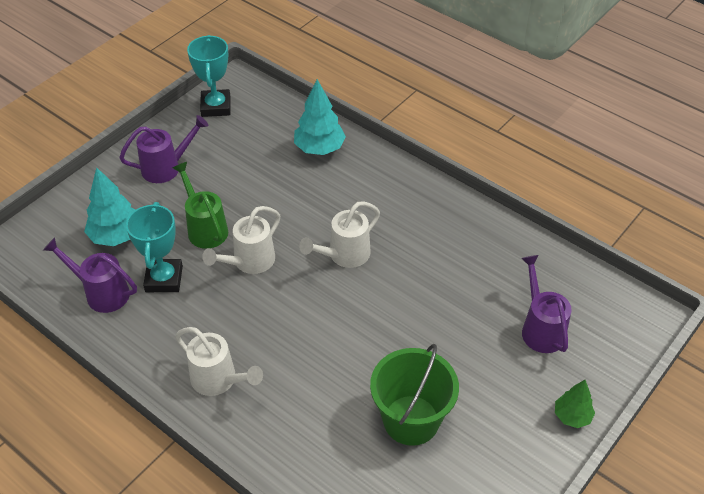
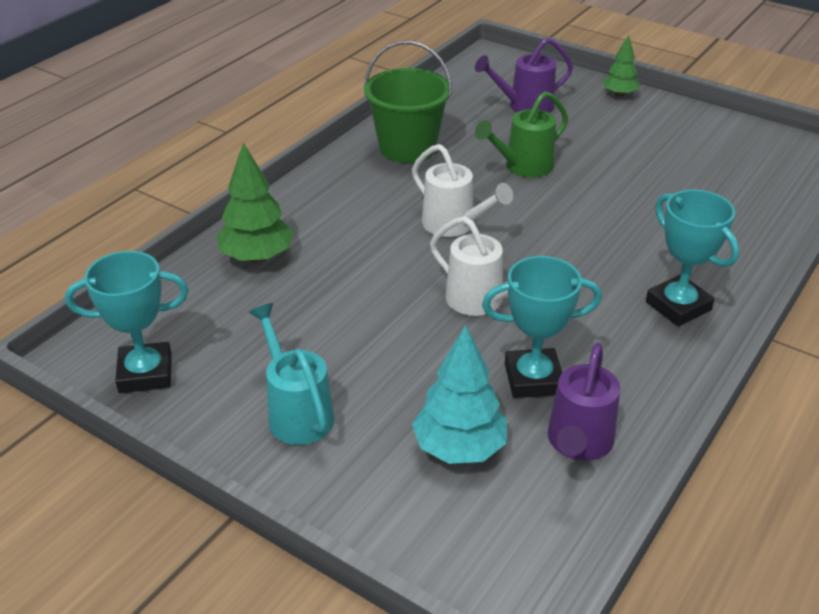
camera: 95 degrees left, 10 degrees down
purple watering can [119,115,208,183] -> turquoise watering can [249,303,334,445]
green watering can [173,162,228,249] -> green watering can moved to [475,91,568,177]
white watering can [175,327,263,396] -> turquoise trophy [646,190,739,327]
turquoise tree [294,79,346,155] -> green tree [217,143,294,263]
green bucket [370,344,459,446] -> green bucket moved to [364,41,452,163]

